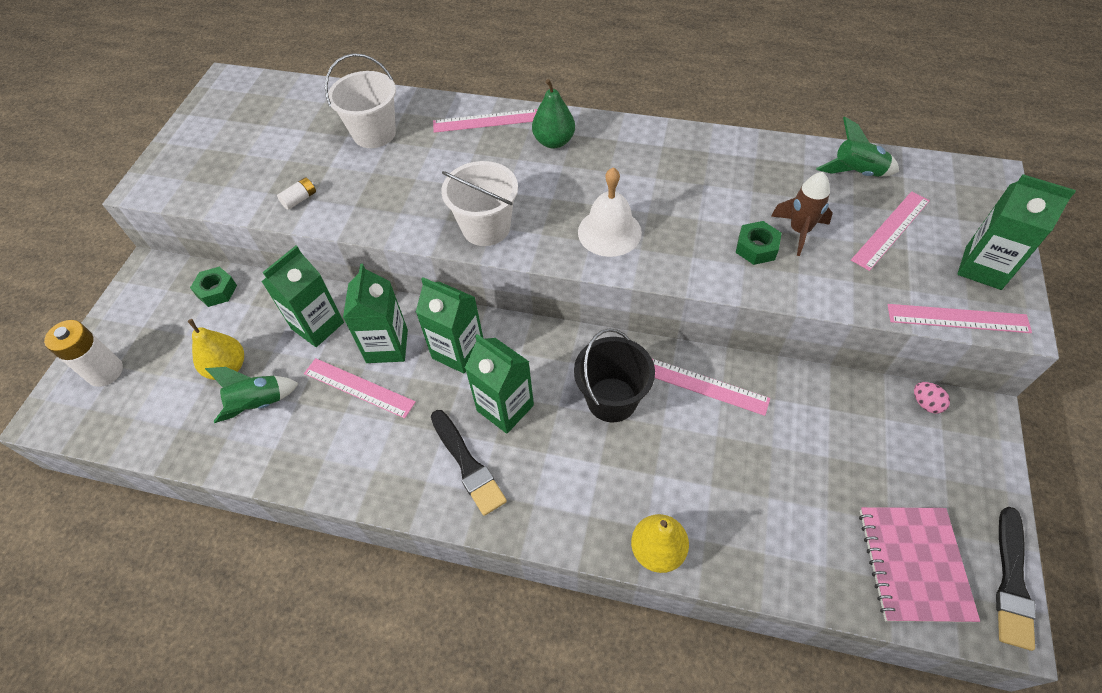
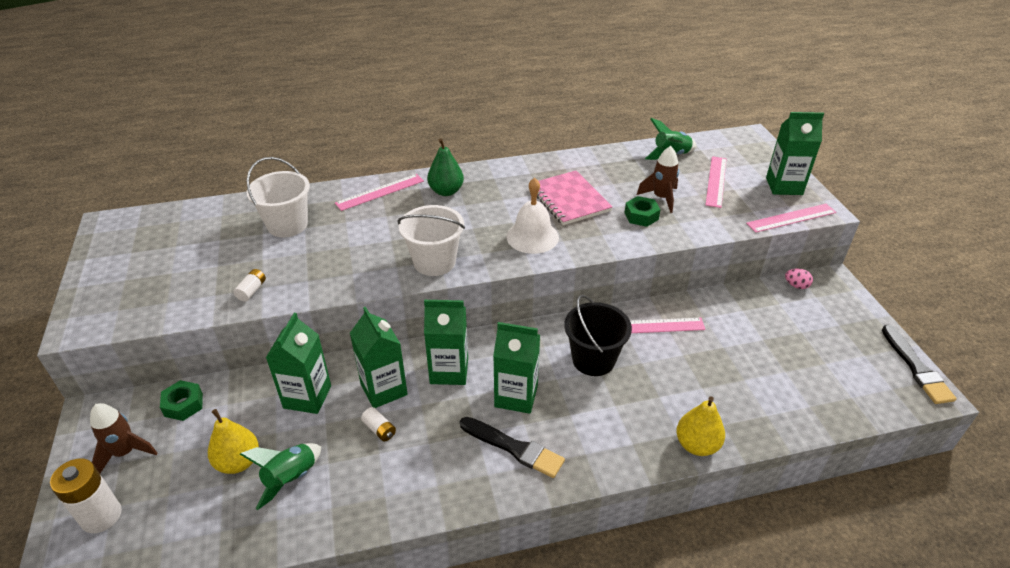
camera: 30 degrees left, 15 degrees down
pink ruler [304,358,416,418] -> white battery [361,407,396,441]
pink notebook [859,507,980,623] -> pink notebook moved to [537,171,612,225]
none -> brown rocket [90,403,157,473]

